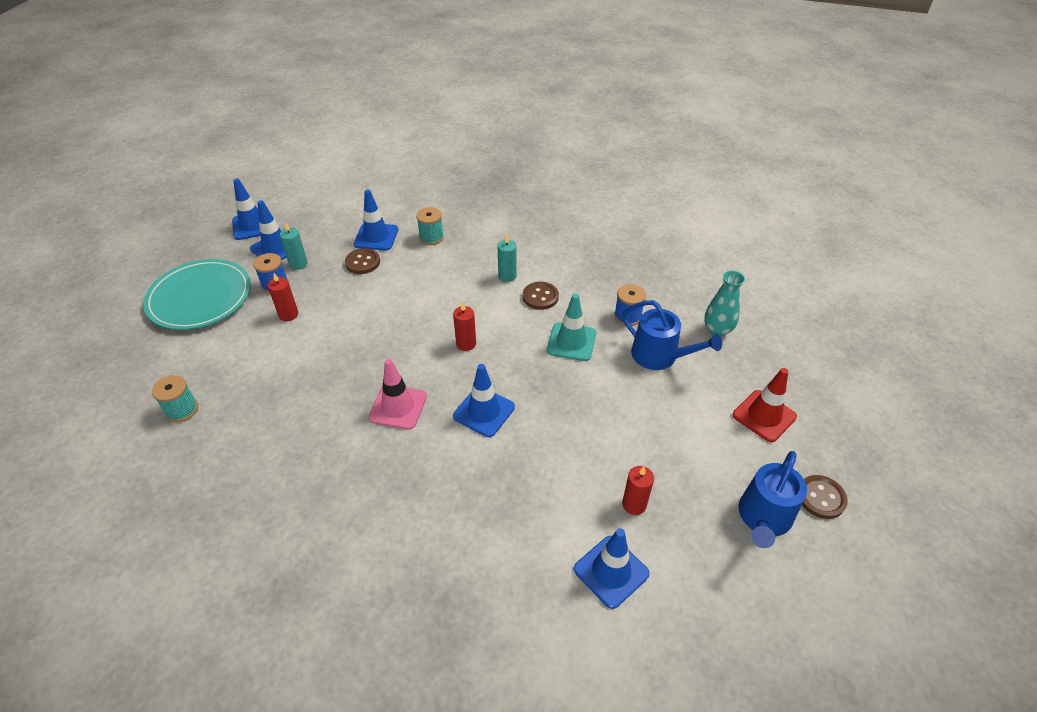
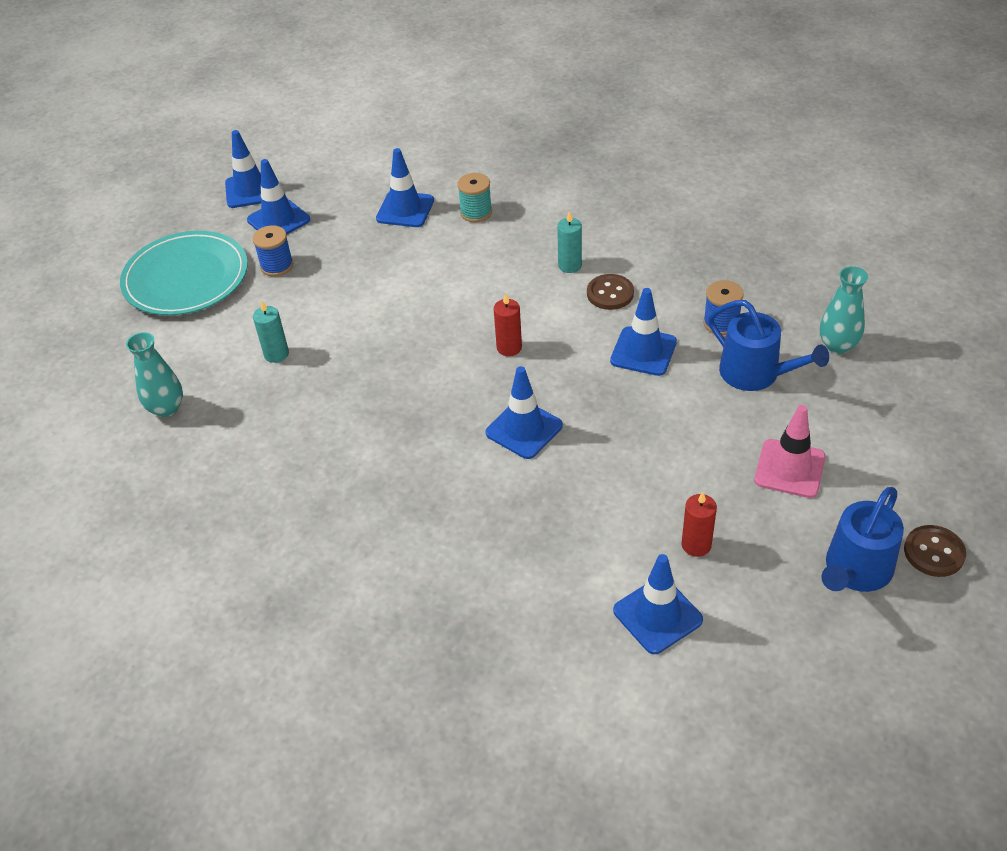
camera: 10 degrees right, 0 degrees up
turquoise spool [152,375,198,422] -> turquoise vase [126,332,183,417]
red candle [268,273,298,321] -> none
turquoise candle [280,222,308,270] -> turquoise candle moved to [253,301,289,363]
brown button [345,248,380,274] -> none
pink traffic cone [369,359,427,430] -> pink traffic cone moved to [754,405,826,498]
turquoise traffic cone [547,293,596,361] -> blue traffic cone [610,288,677,376]
red traffic cone [733,368,797,442] -> none

